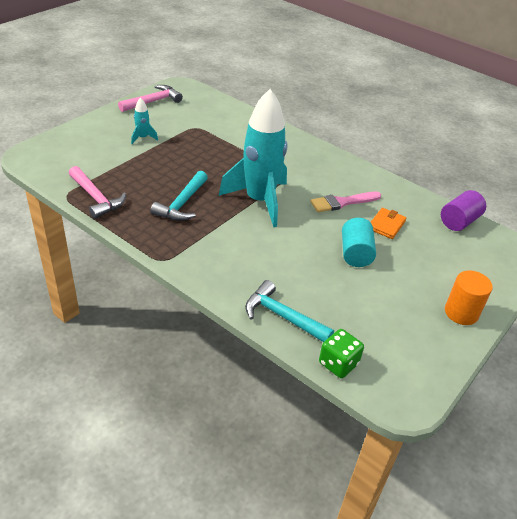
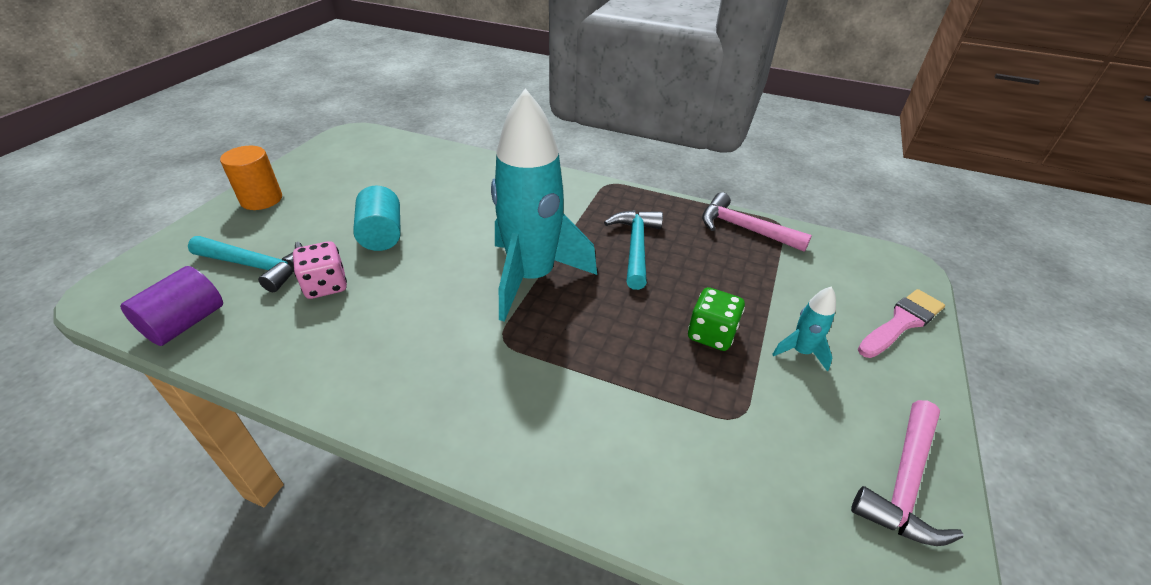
camera: 165 degrees right, 0 degrees up
turquoise hammer [245,280,334,342] -> turquoise hammer moved to [188,236,303,292]
pink brush [310,192,381,212] -> pink brush moved to [858,289,945,358]
green dice [319,329,364,378] -> green dice moved to [688,287,745,351]
orange wallet [371,208,407,239] -> pink dice [293,241,347,299]

